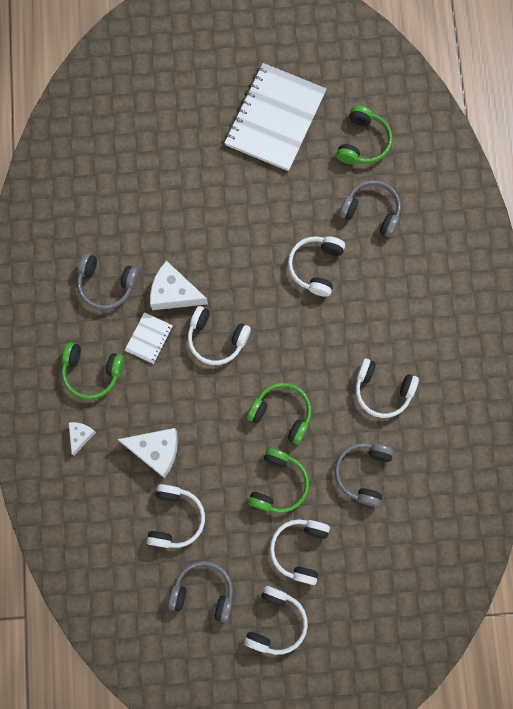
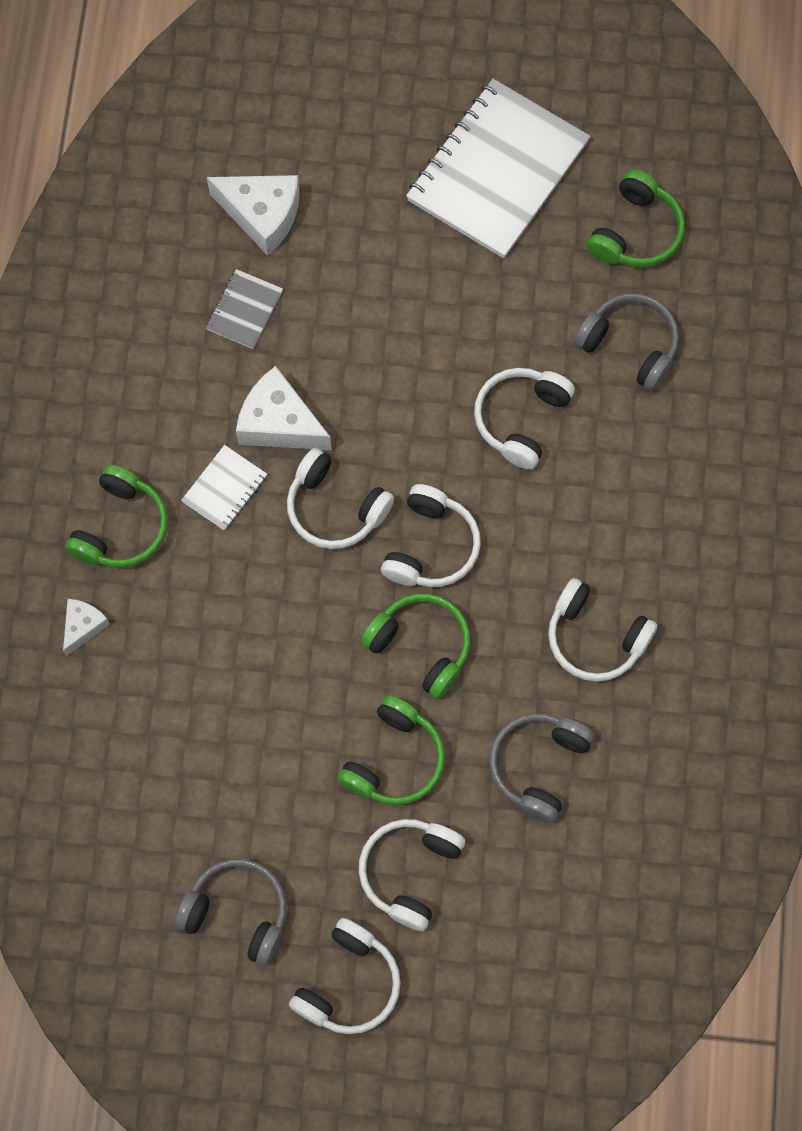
camera: 10 degrees right, 5 degrees down
green headphones [62,342,124,399] -> green headphones turned 90 degrees counterclockwise [65,464,168,568]
grey headphones [77,254,139,310] -> none
white cheese [117,428,178,478] -> white cheese moved to [207,175,300,256]
white headphones [146,484,205,548] -> white headphones moved to [381,484,481,587]
none -> grey notebook [206,269,283,349]

